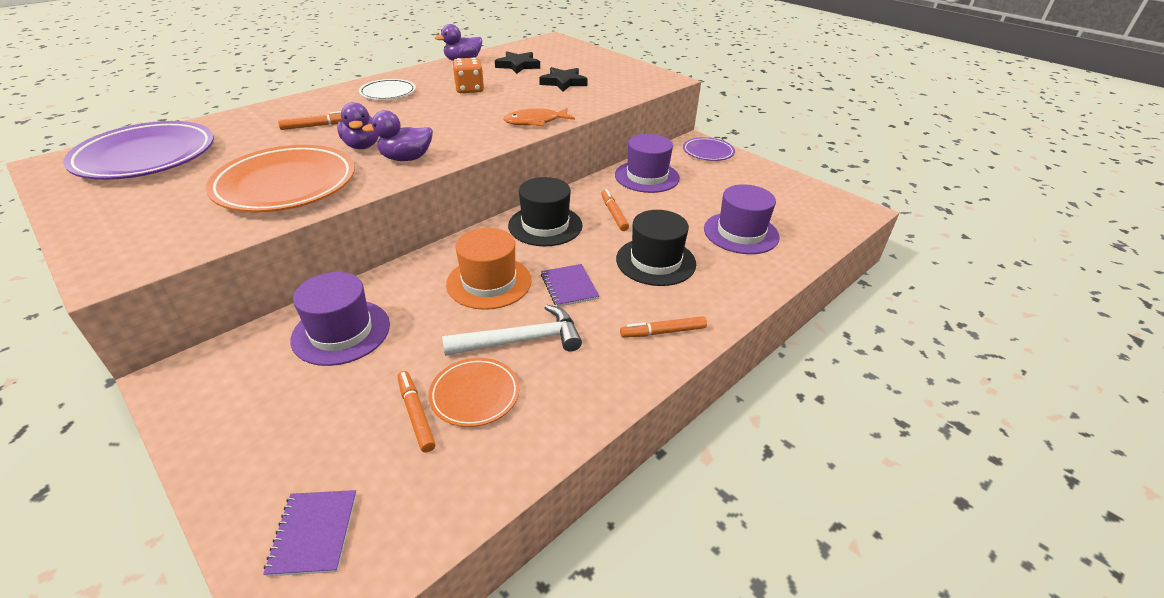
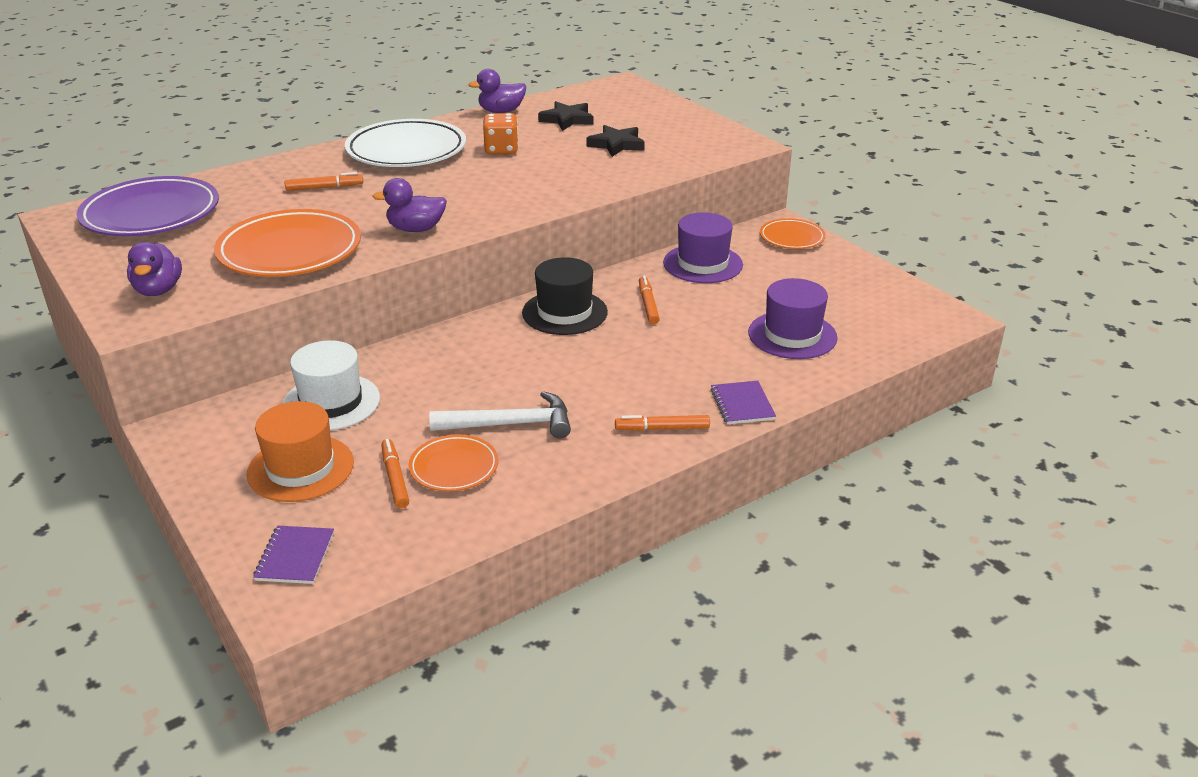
camera: 10 degrees right, 5 degrees down
purple hat [291,272,390,366] -> white hat [282,340,380,431]
purple duck [337,102,379,149] -> purple duck moved to [127,242,182,296]
white plate [359,79,416,100] -> white plate [345,119,466,167], size x1.86
orange hat [446,228,532,310] -> orange hat moved to [247,401,354,502]
orange fish [503,108,575,126] -> none
purple notebook [541,264,599,307] -> purple notebook moved to [710,381,776,424]
black hat [616,210,696,286] -> none
purple plate [683,137,735,161] -> orange plate [760,218,826,249]

